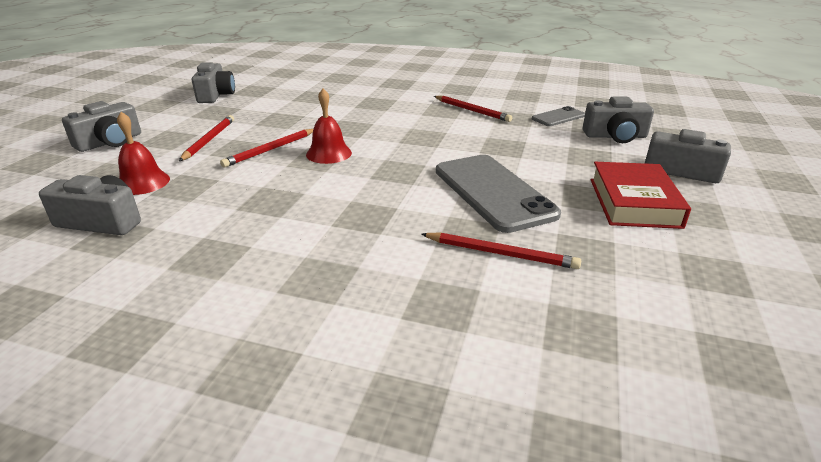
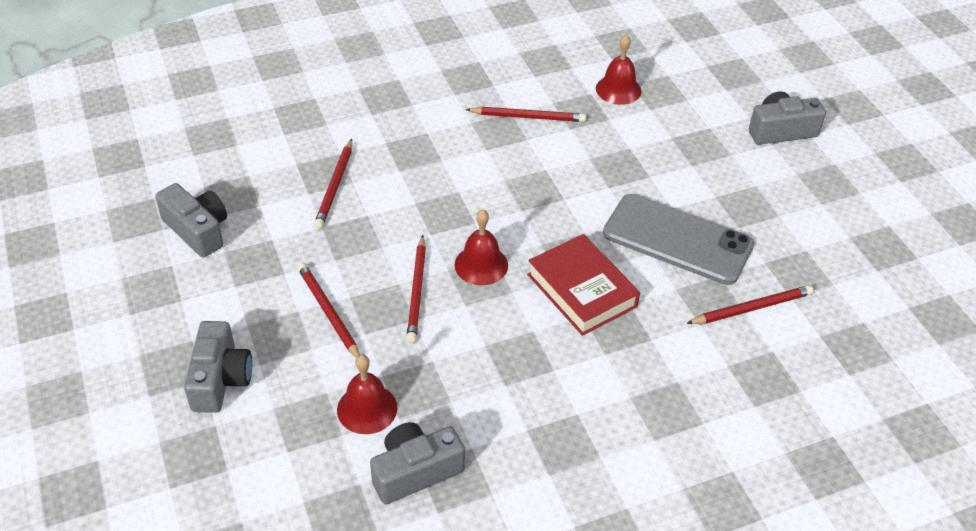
camera: 40 degrees left, 15 degrees up
grey phone [532,106,585,126] -> red bell [596,35,642,105]
grey camera [583,97,654,143] -> none
red book [591,162,691,229] -> red book moved to [527,234,640,336]
none -> red pencil [314,139,352,229]

